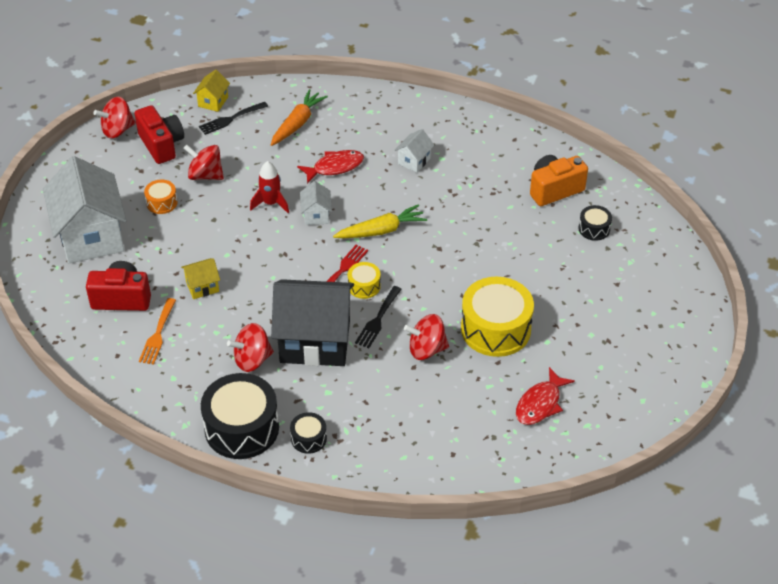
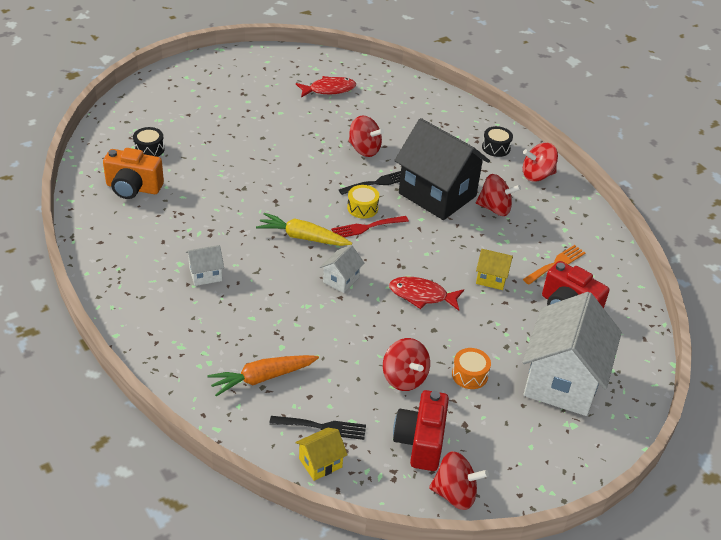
camera: 145 degrees left, 5 degrees down
black drum [201,373,279,459] -> red spinning top [523,143,558,182]
red rocket [250,161,289,213] -> none
red fish [297,150,364,184] -> red fish moved to [389,277,464,311]
yellow drum [461,277,534,357] -> none

